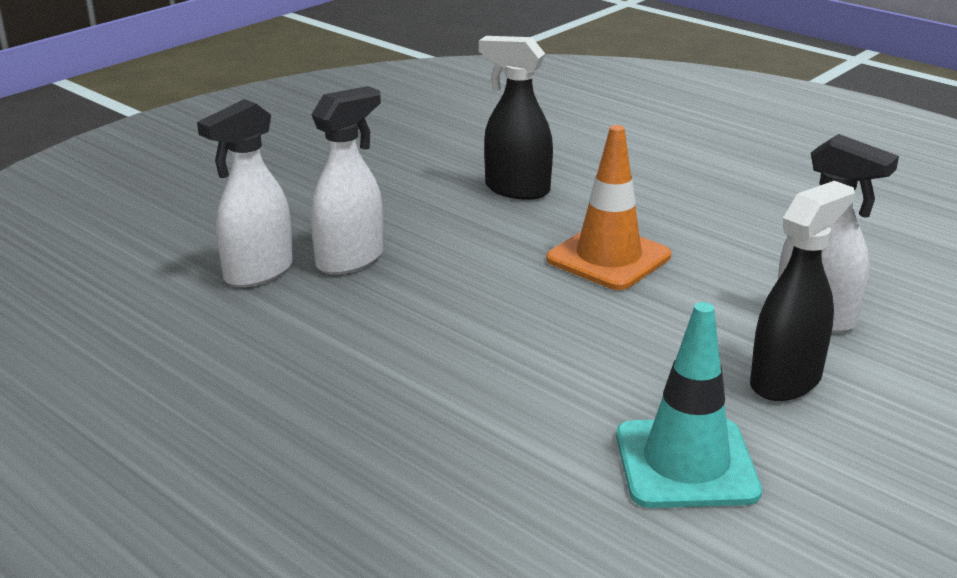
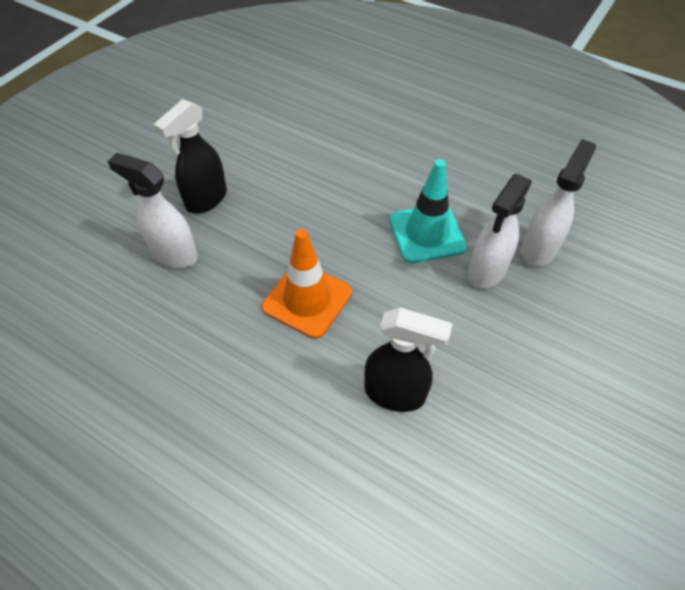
camera: 170 degrees right, 25 degrees up
turquoise traffic cone [616,302,762,508] -> turquoise traffic cone moved to [389,159,467,263]

